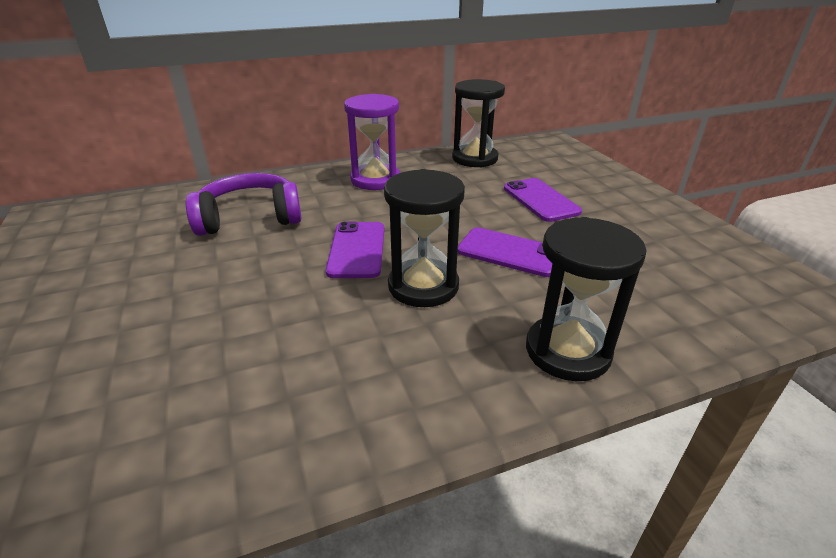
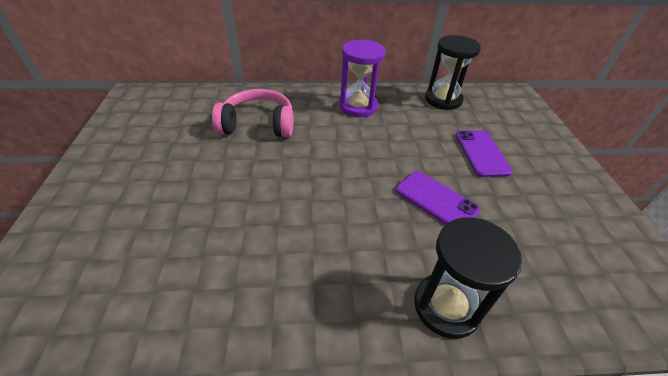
camera: 15 degrees right, 10 degrees up
purple headphones [186,173,302,236] -> pink headphones [212,89,293,137]
purple phone [326,221,384,278] -> none
black hourglass [384,169,465,307] -> none

